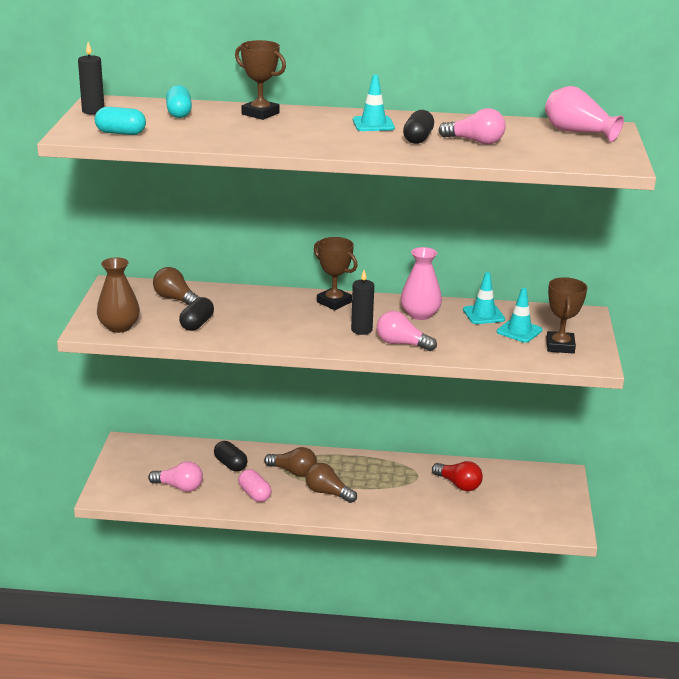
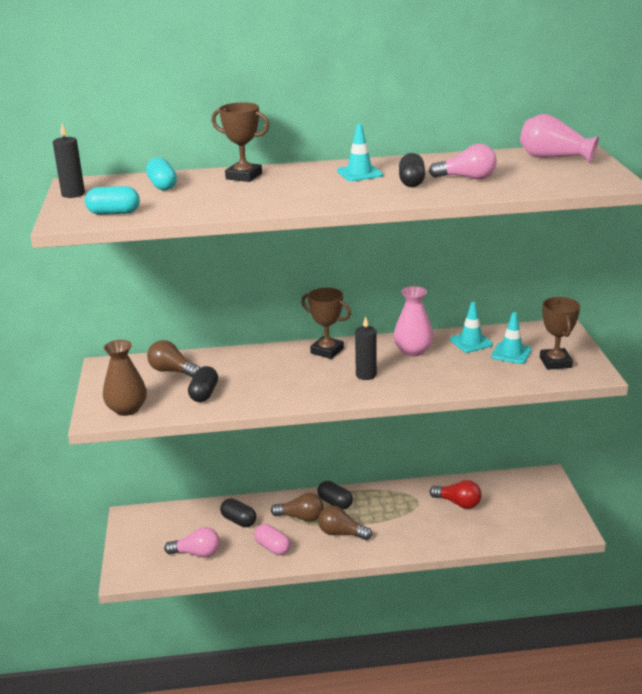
camera: 10 degrees left, 0 degrees up
pink light bulb [377,311,437,351] -> none
none -> black capsule [317,481,353,509]

